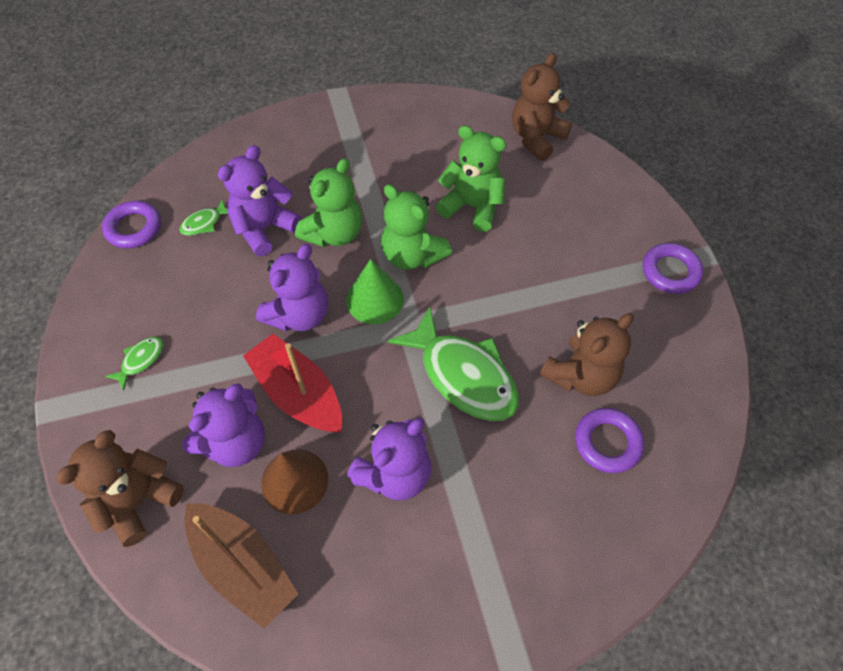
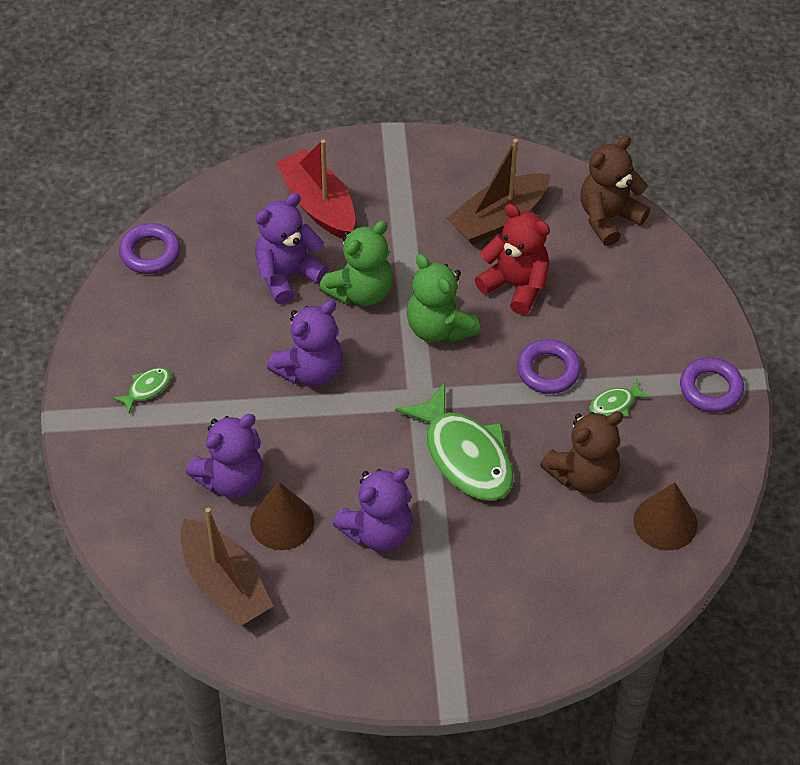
camera: 10 degrees right, 5 degrees down
brown teddy bear [56,430,184,547] -> none
green fish [179,199,228,236] -> green fish moved to [589,379,651,417]
red boat [243,334,342,433] -> red boat moved to [276,139,355,238]
green cone [346,259,404,324] -> none
green teddy bear [436,125,506,232] -> red teddy bear [475,204,550,315]
purple ring [575,408,644,473] -> purple ring moved to [517,339,581,394]
none -> brown boat [447,139,550,245]
none -> brown cone [633,483,698,550]

